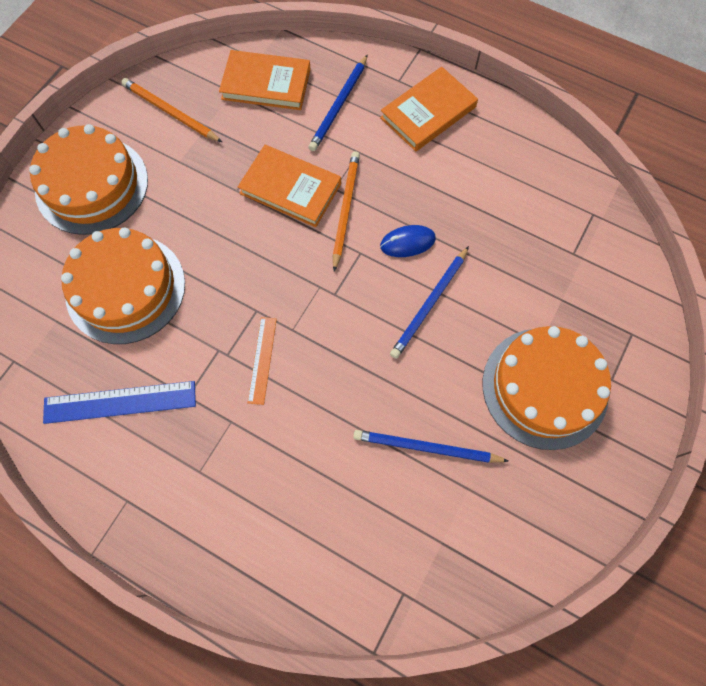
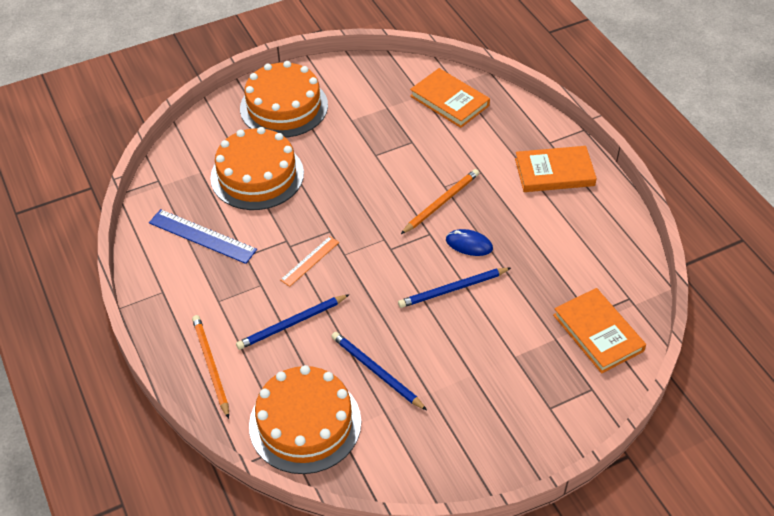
camera: 35 degrees right, 20 degrees down
orange pencil [121,78,222,142] -> orange pencil moved to [192,315,229,419]
orange book [238,145,341,227] -> orange book moved to [553,288,646,373]
blue pencil [308,54,368,151] -> blue pencil moved to [236,294,350,350]
orange cake [483,326,611,450] -> orange cake moved to [249,365,361,474]

